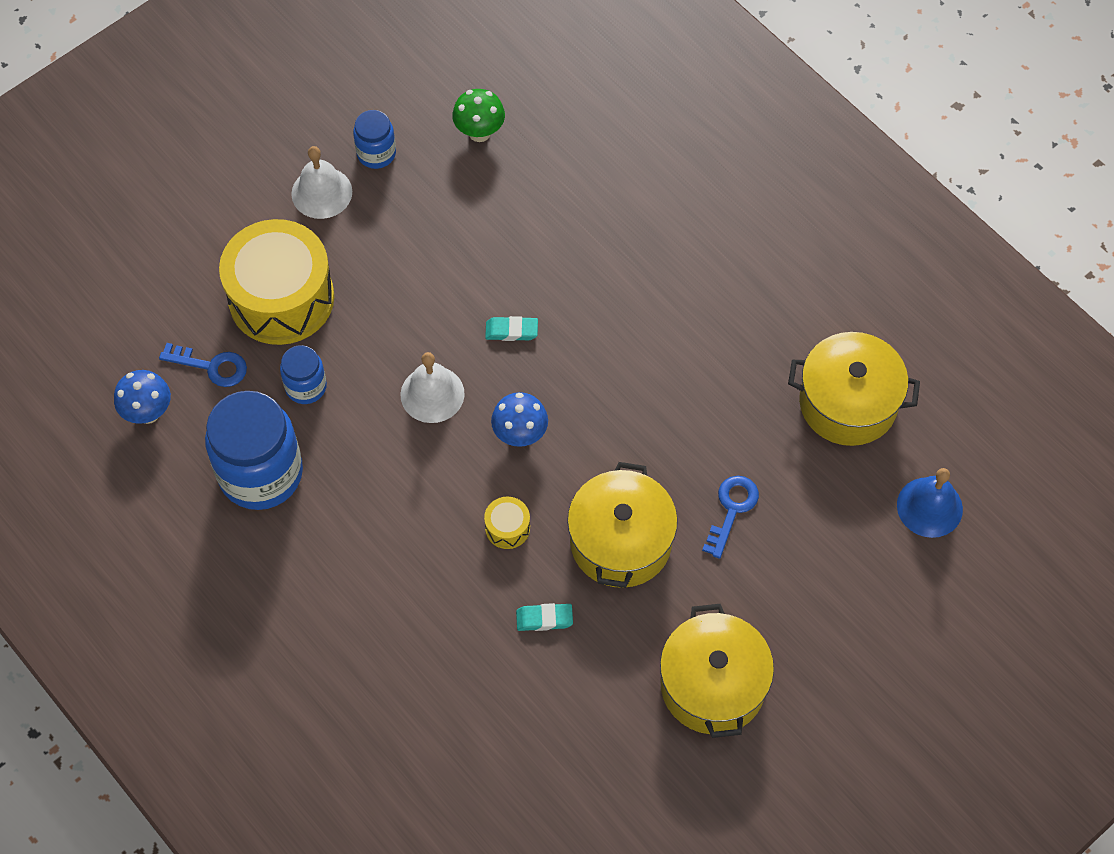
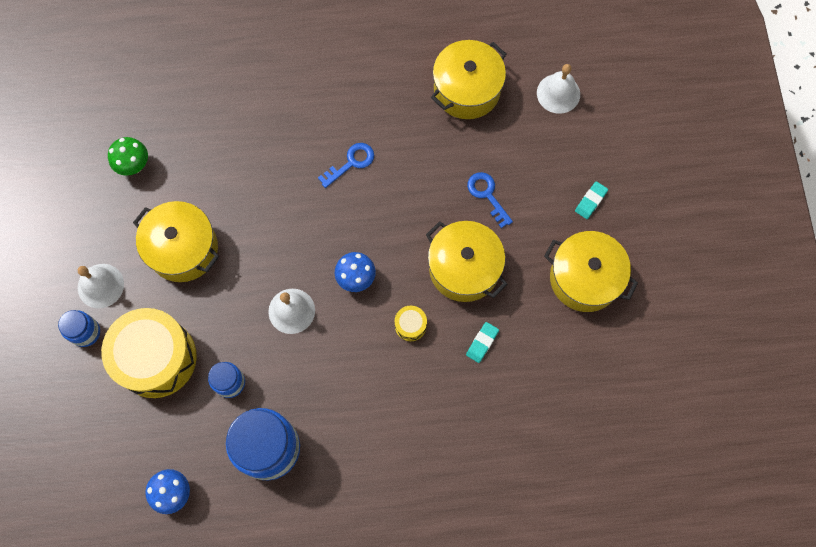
camera: 55 degrees left, 10 degrees up
blue key [159,343,247,387] -> blue key moved to [318,143,374,188]
blue jar [353,110,396,169] -> blue jar moved to [58,310,100,347]
turquoise eraser [485,316,538,341] -> turquoise eraser moved to [575,181,608,219]
blue bell [897,468,963,538] -> white bell [537,64,580,114]
none -> yellow pot [133,201,219,282]

